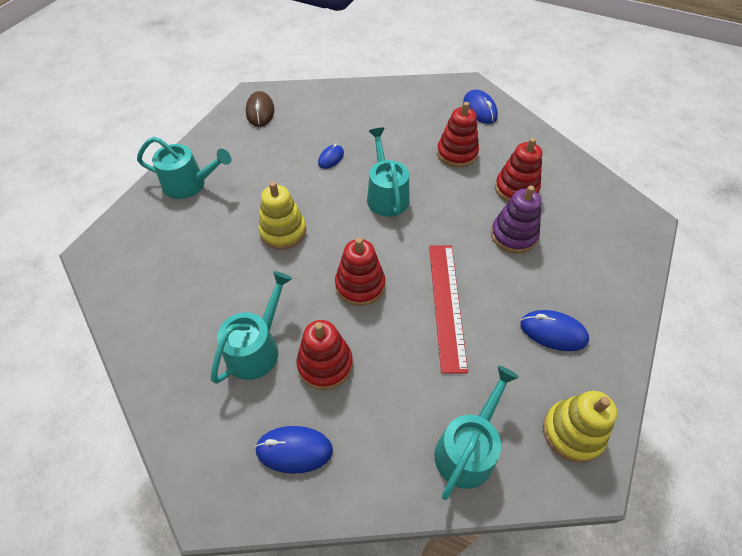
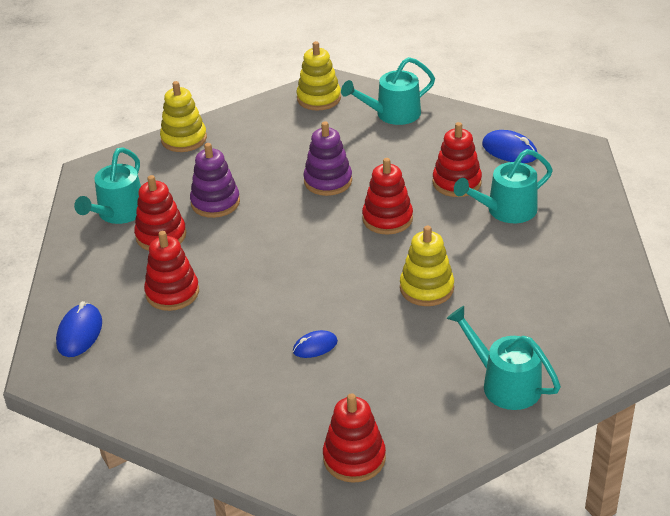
camera: 145 degrees left, 15 degrees down
brown mouse [246,91,275,127] -> red stacking toy [323,393,386,483]
turquoise watering can [367,128,409,217] -> turquoise watering can moved to [74,147,141,224]
red ruler [429,245,468,374] -> purple stacking toy [303,121,352,196]
blue mouse [520,310,589,351] -> none
none -> yellow stacking toy [160,81,207,152]

